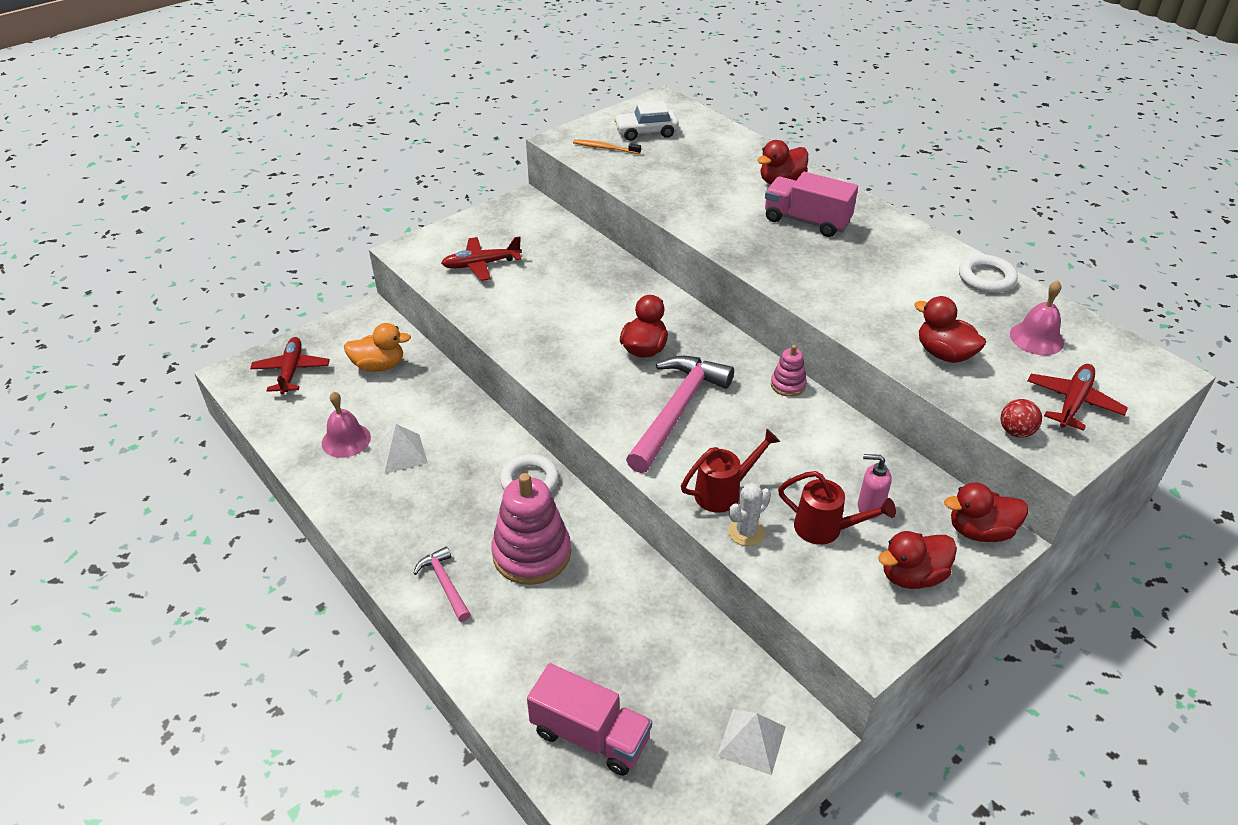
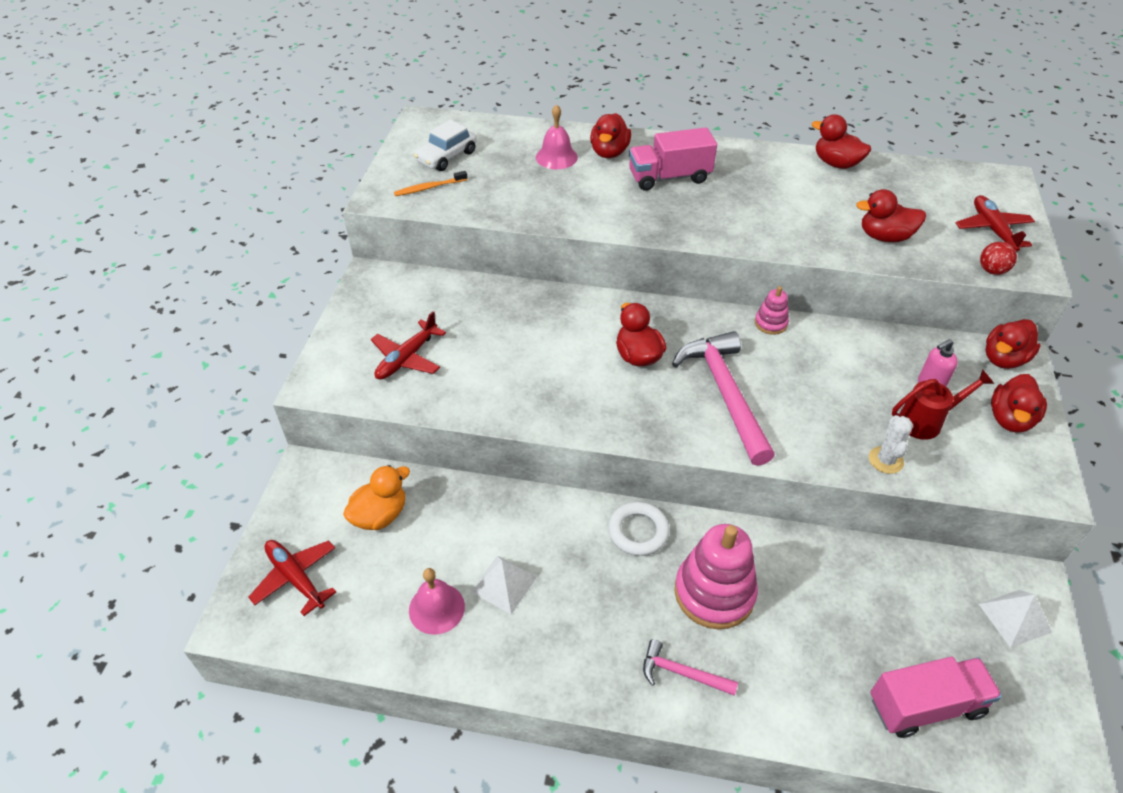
camera: 40 degrees left, 5 degrees up
red watering can [681,429,780,513] -> none
white ring [959,255,1018,293] -> red duck [812,114,871,169]
pink bell [1010,280,1064,355] -> pink bell moved to [536,104,578,169]

